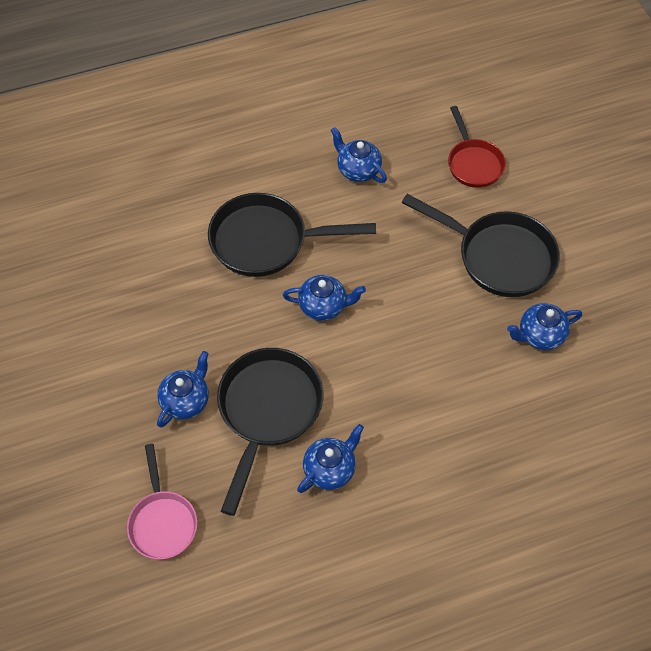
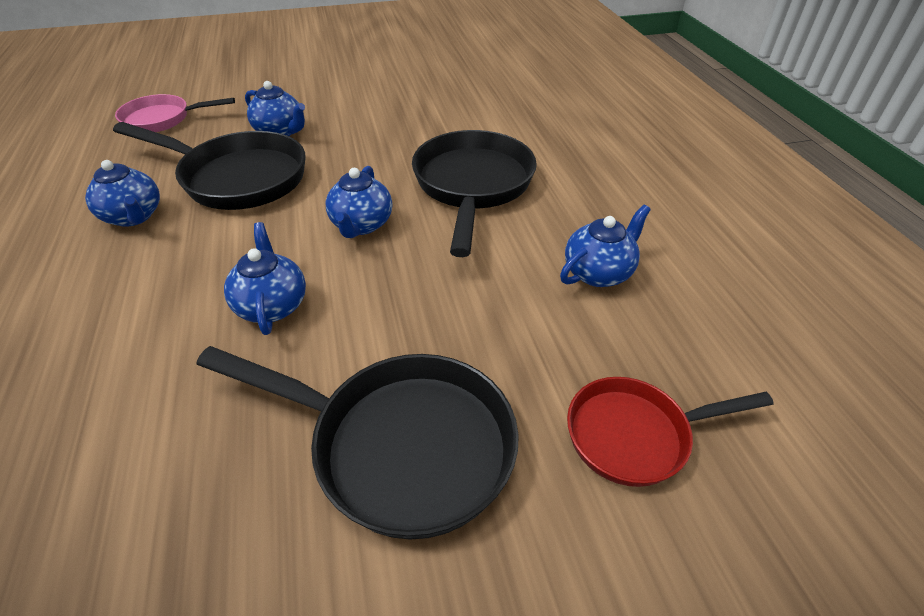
camera: 95 degrees right, 15 degrees down
black pan [402,194,560,297] -> black pan turned 105 degrees counterclockwise [196,346,519,539]
blue teapot [507,303,582,350] -> blue teapot moved to [224,222,306,335]

